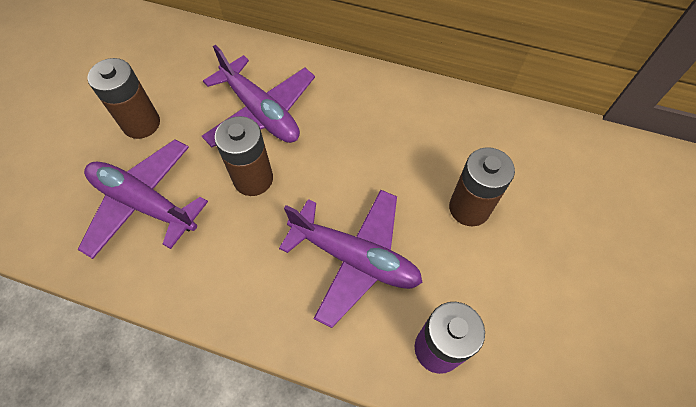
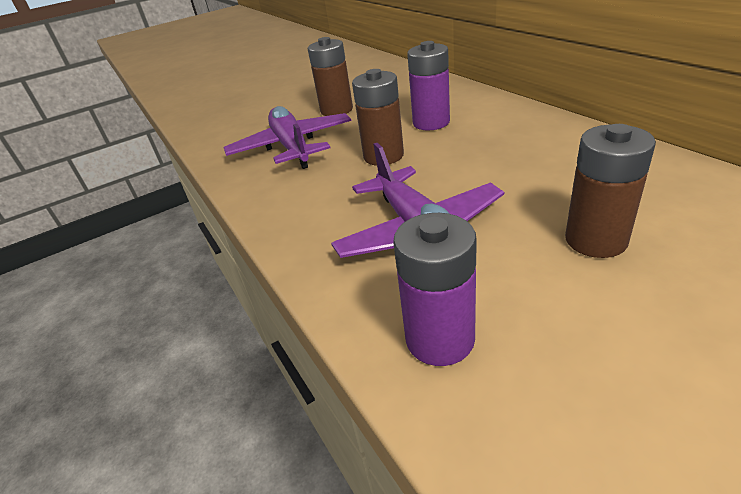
camera: 45 degrees right, 25 degrees down
purple plane [202,45,315,147] -> purple battery [407,41,450,130]

